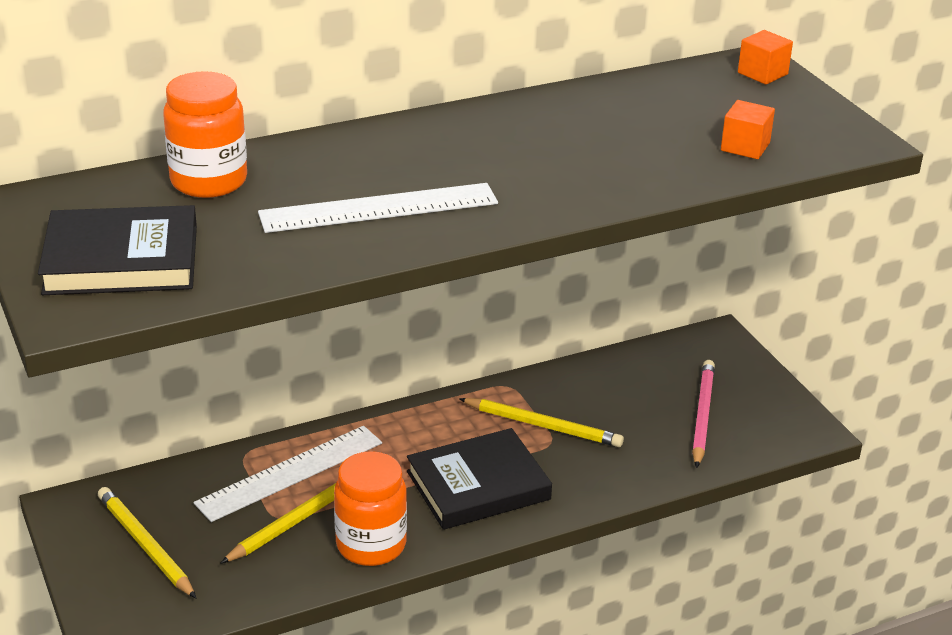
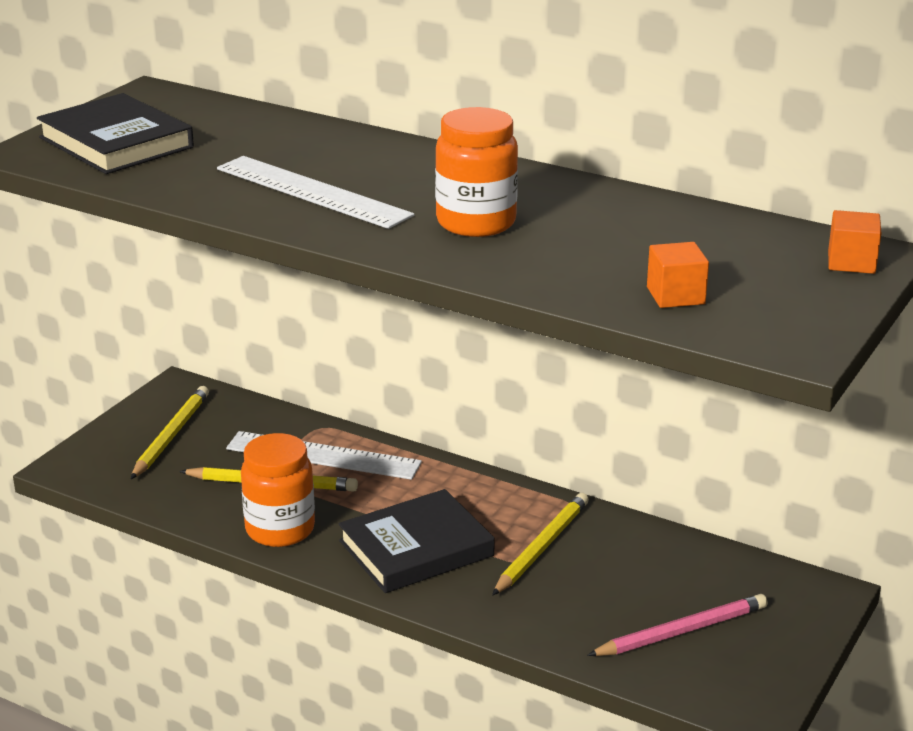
camera: 55 degrees right, 5 degrees down
orange jar [163,71,247,198] -> orange jar moved to [435,107,518,237]
black book [407,428,552,530] -> black book turned 60 degrees counterclockwise [338,489,495,593]
yellow pencil [459,398,624,447] -> yellow pencil turned 135 degrees counterclockwise [492,493,589,596]

